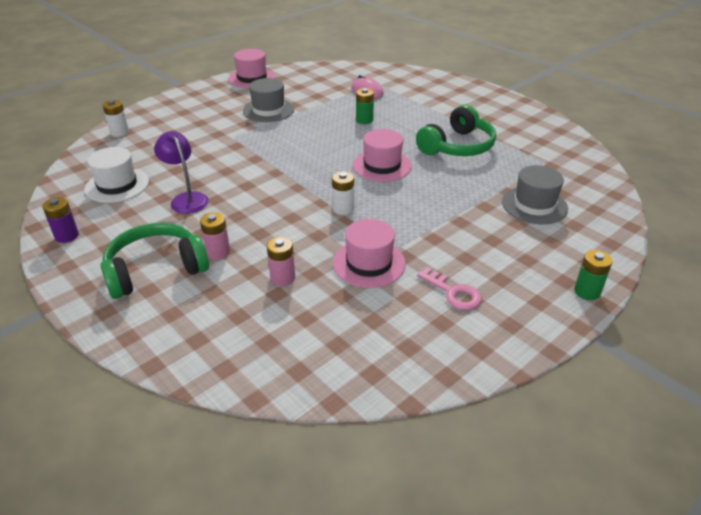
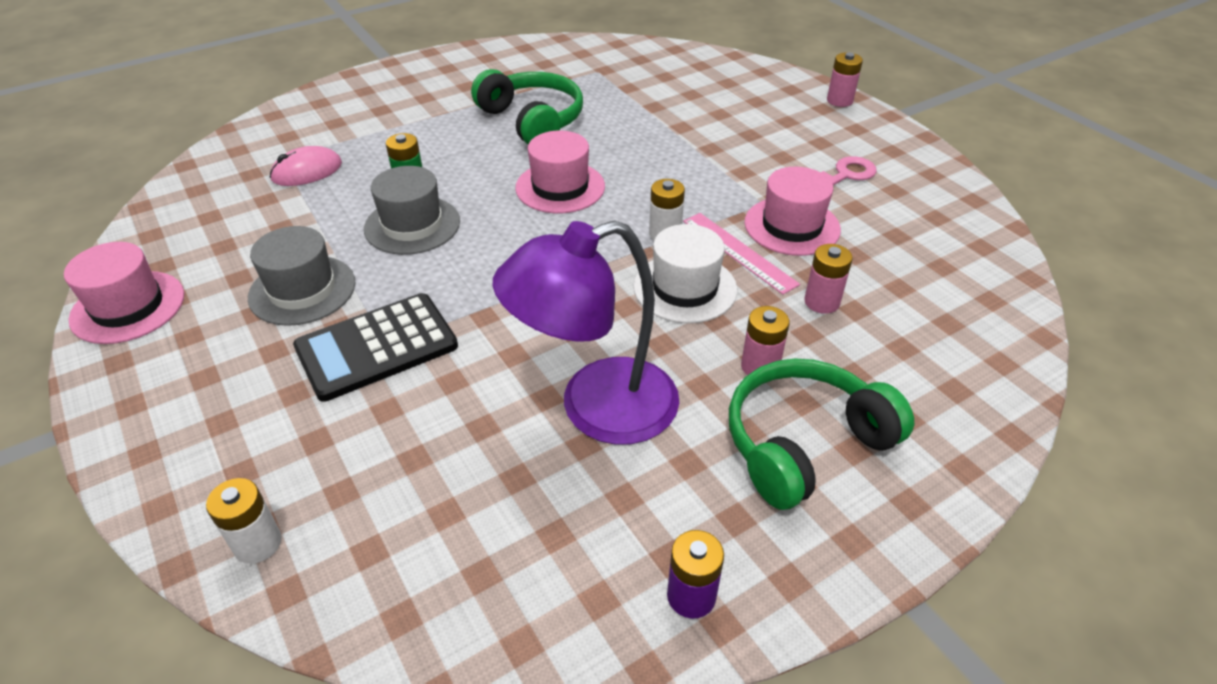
camera: 80 degrees left, 5 degrees up
white hat [85,147,149,203] -> white hat moved to [633,224,737,323]
green headphones [101,223,209,299] -> green headphones turned 75 degrees clockwise [729,359,914,510]
purple lamp [154,131,209,214] -> purple lamp [493,220,679,445], size x1.67
grey hat [502,165,568,224] -> grey hat moved to [364,166,460,255]
green battery [574,250,613,300] -> pink battery [827,53,863,107]
none -> black calculator [293,293,458,402]
none -> pink ruler [683,213,800,295]

